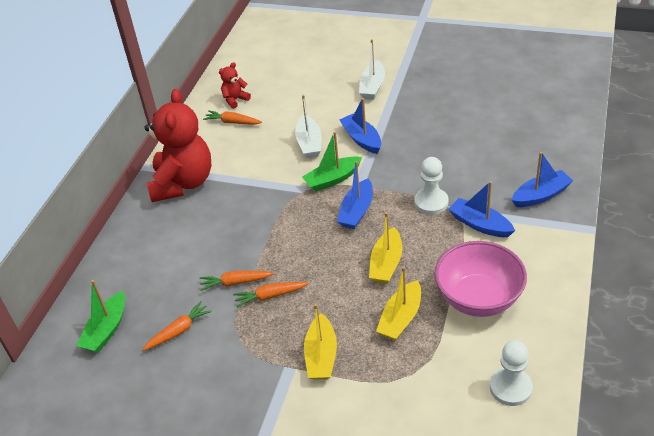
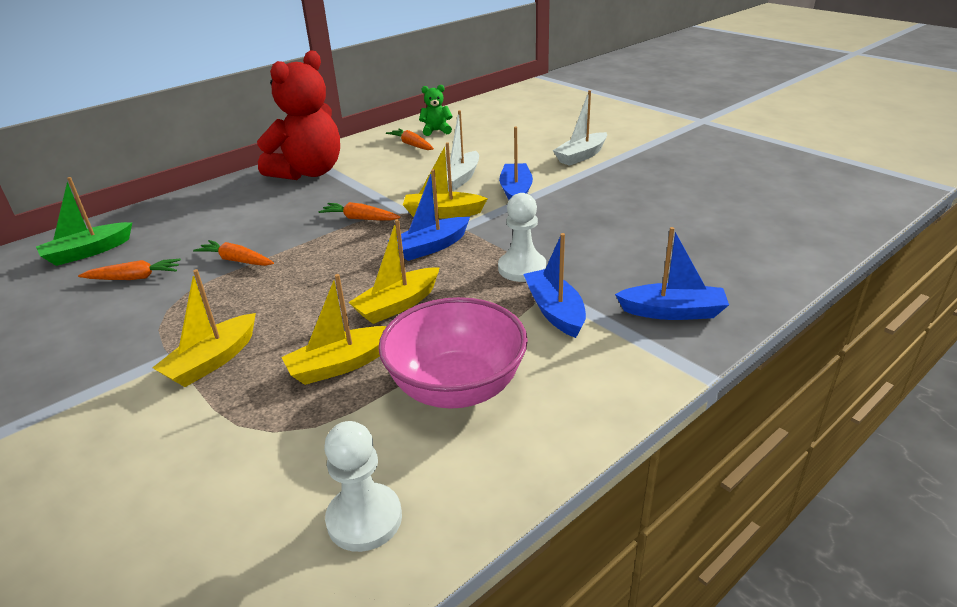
camera: 30 degrees right, 10 degrees down
red teddy bear [219,62,251,109] -> green teddy bear [419,85,453,136]
orange carrot [233,282,309,308] -> orange carrot moved to [319,202,401,220]
green boat [302,132,362,192] -> yellow boat [403,142,488,218]

